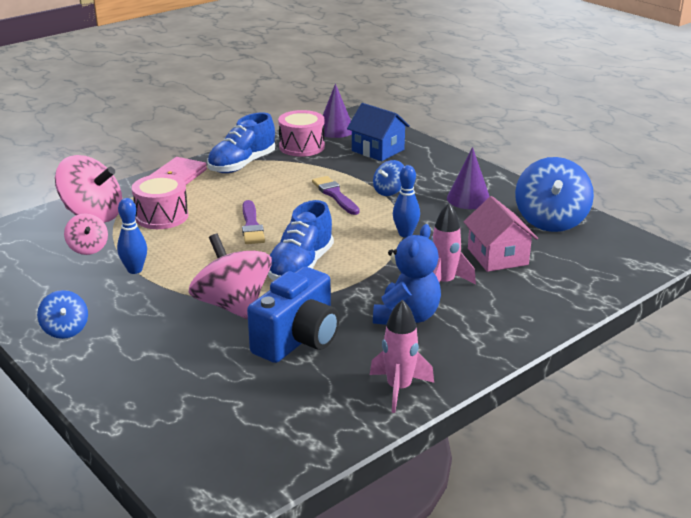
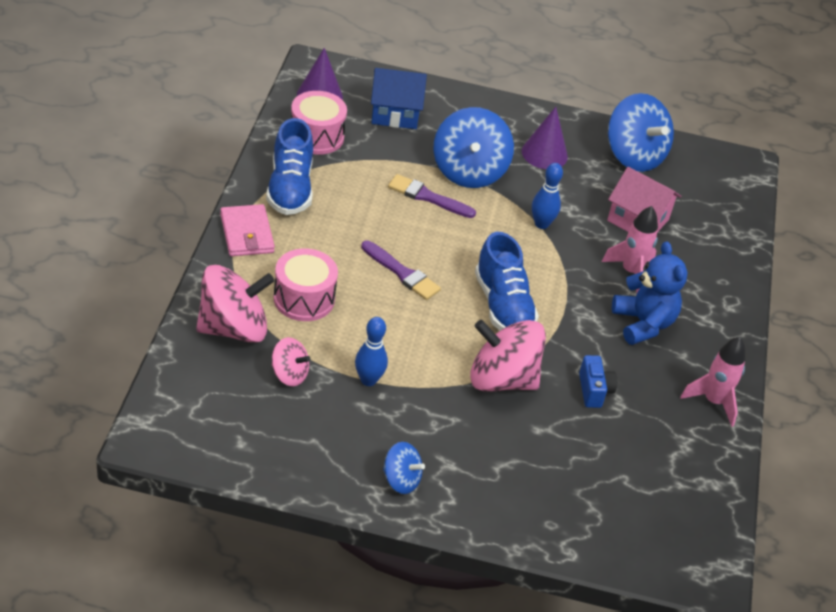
camera: 45 degrees left, 15 degrees up
blue camera [247,267,339,363] -> blue camera [579,355,617,408], size x0.51
blue spinning top [373,160,404,196] -> blue spinning top [433,107,514,188], size x1.89

